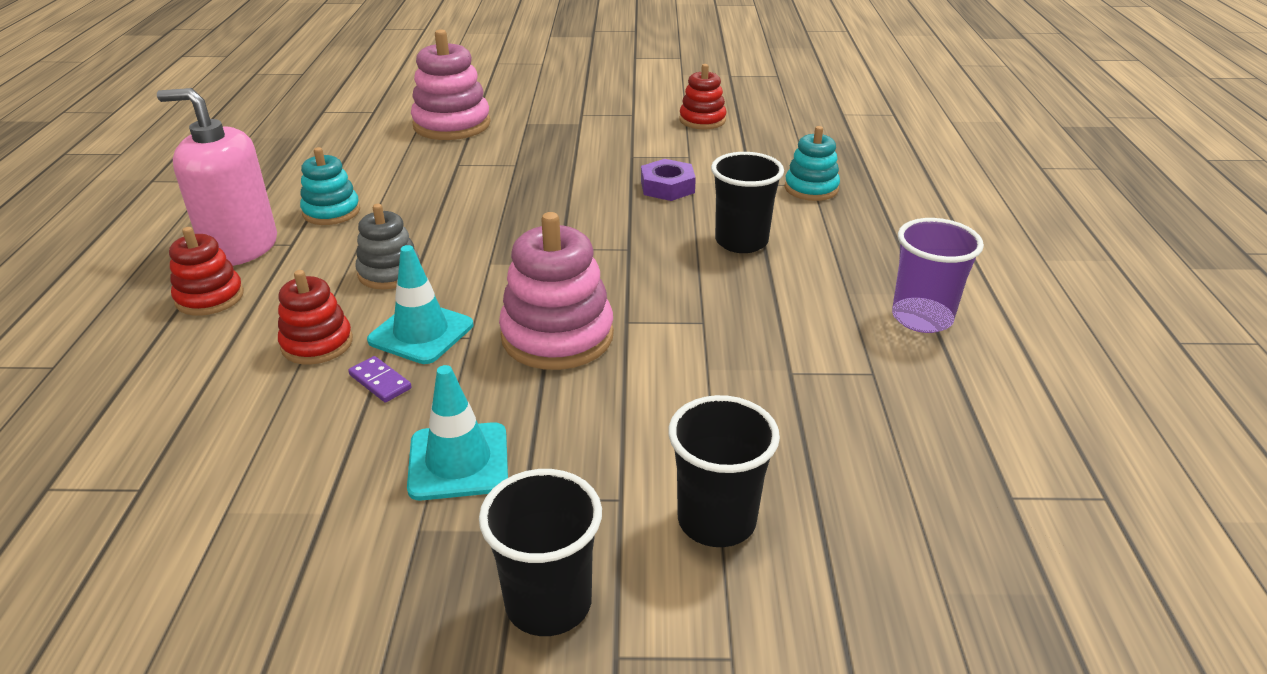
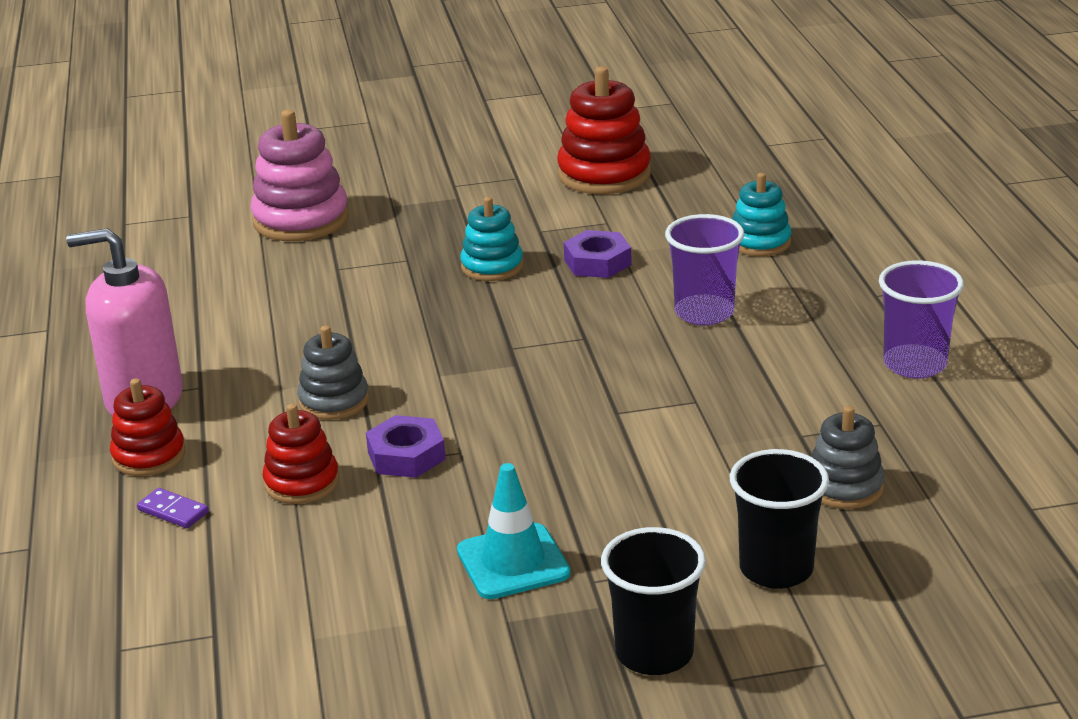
camera: 10 degrees left, 5 degrees down
turquoise stacking toy [300,147,360,225] -> turquoise stacking toy moved to [460,197,523,281]
purple domino [348,356,412,402] -> purple domino moved to [137,488,209,528]
turquoise traffic cone [367,245,473,364] -> purple nut [366,415,446,478]
pink stacking toy [499,212,614,370] -> none
red stacking toy [680,64,726,129] -> red stacking toy [557,66,651,194], size x1.63
black cup [711,152,784,253] -> purple cup [665,214,744,325]
none -> grey stacking toy [811,406,885,509]

